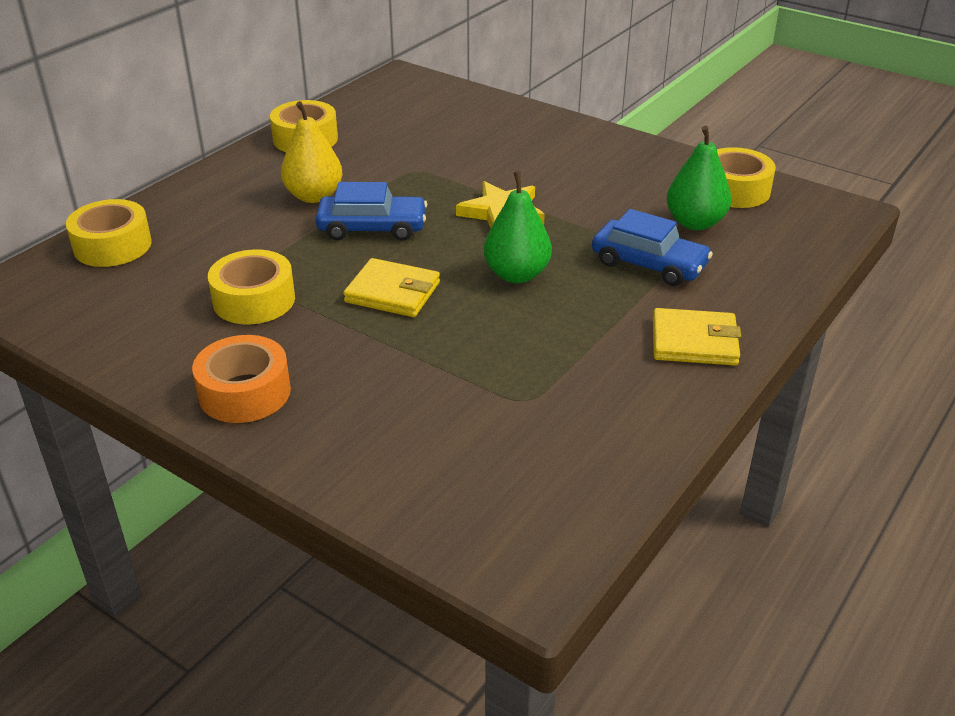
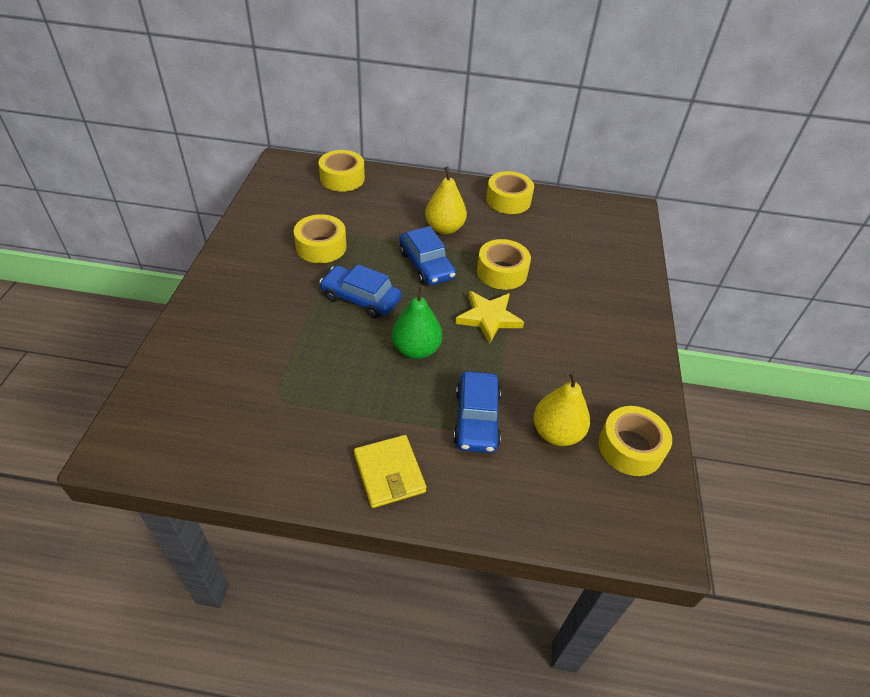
camera: 60 degrees right, 10 degrees up
orange tape [192,335,291,423] -> none
yellow wallet [343,258,440,317] -> blue car [319,264,402,318]
green pear [667,126,731,230] -> yellow pear [533,371,590,446]
none -> yellow tape [477,239,531,290]

